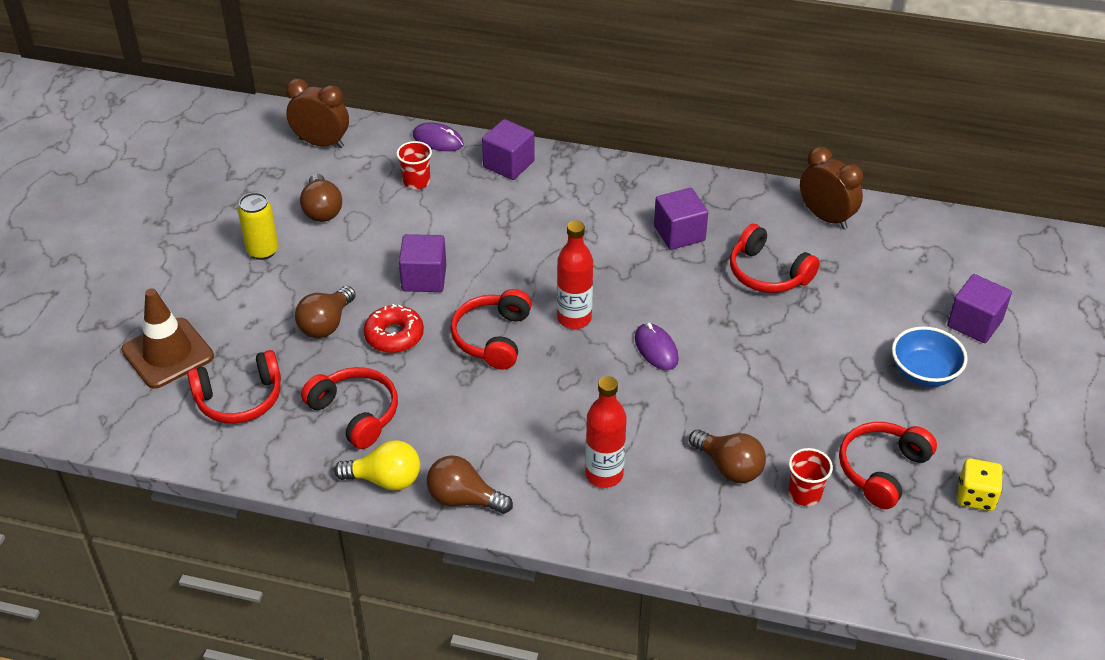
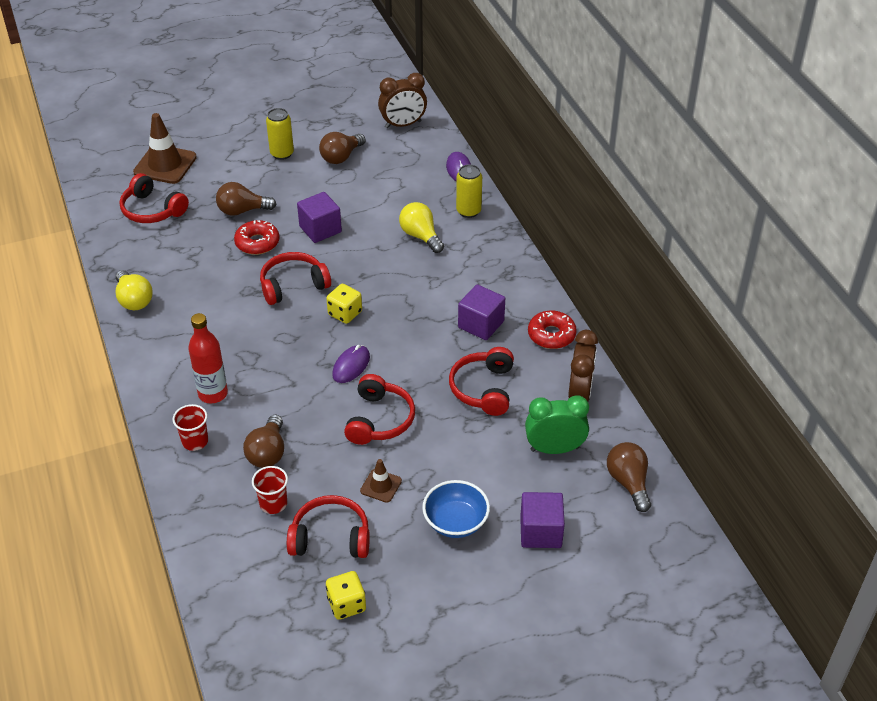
camera: 55 degrees right, 0 degrees up
brown clock [286,79,349,148] -> brown clock turned 90 degrees clockwise [378,73,427,128]
red headphones [301,367,398,449] -> red headphones moved to [344,374,415,445]
red cup [396,141,432,189] -> red cup moved to [173,404,208,451]
brown light bulb [427,455,513,514] -> brown light bulb moved to [607,442,651,512]
purple cube [482,119,535,180] -> yellow can [456,164,482,218]
red bottle [557,221,593,329] -> yellow dice [326,284,362,324]
none -> brown traffic cone [360,459,402,503]
none -> yellow light bulb [399,202,444,253]
none -> green clock [525,395,589,454]
none -> red donut [528,311,577,349]

